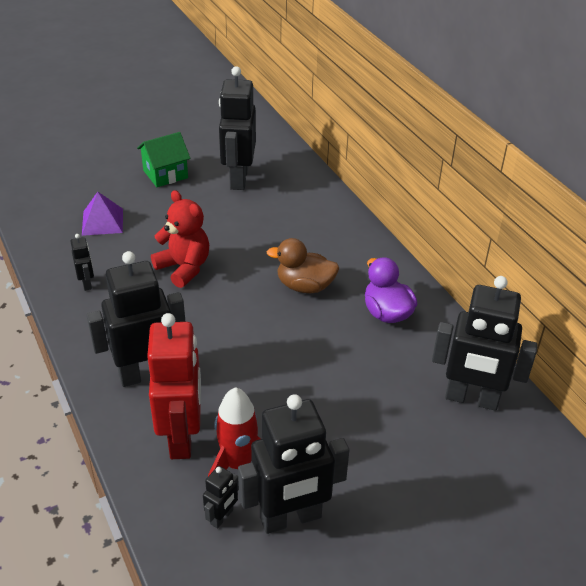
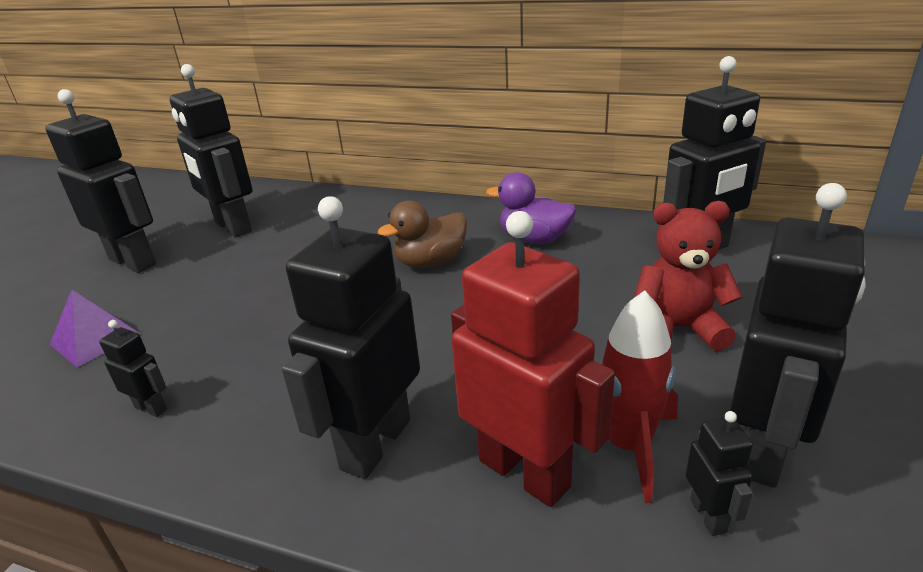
camera: 40 degrees left, 10 degrees down
green house [137,132,190,187] -> black robot [45,89,156,273]
red teddy bear [151,190,209,288] -> red teddy bear moved to [634,201,743,351]

